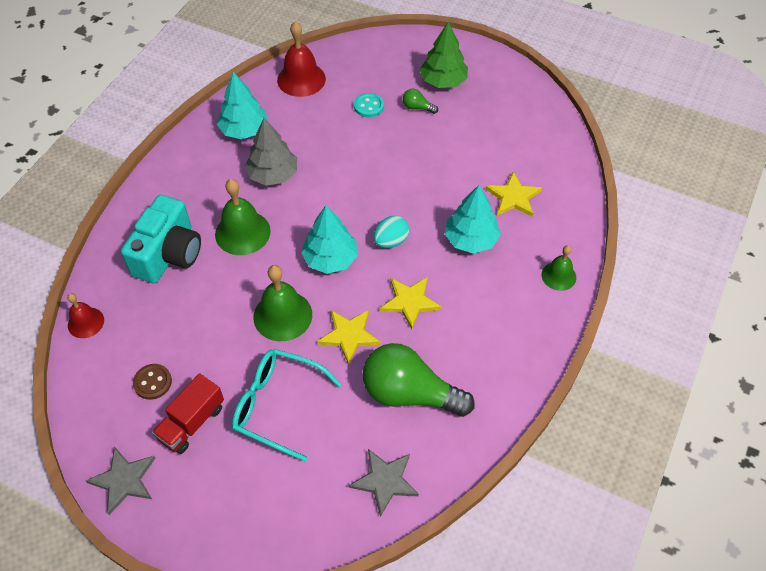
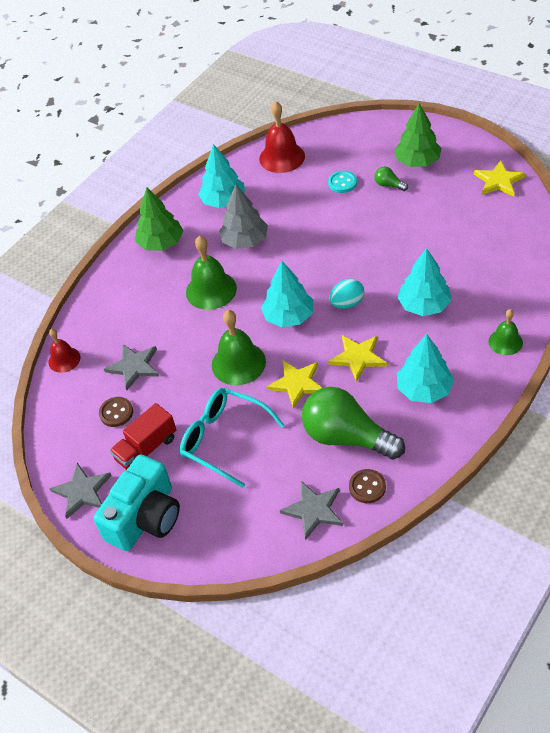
camera: 15 degrees right, 5 degrees down
turquoise camera [121,195,201,283] -> turquoise camera moved to [94,454,180,551]
yellow star [486,172,542,217] -> yellow star moved to [474,160,526,197]
none -> grey star [104,344,159,390]
none -> green tree [135,187,183,251]
none -> brown button [349,469,386,503]
none -> turquoise tree [397,334,454,403]

